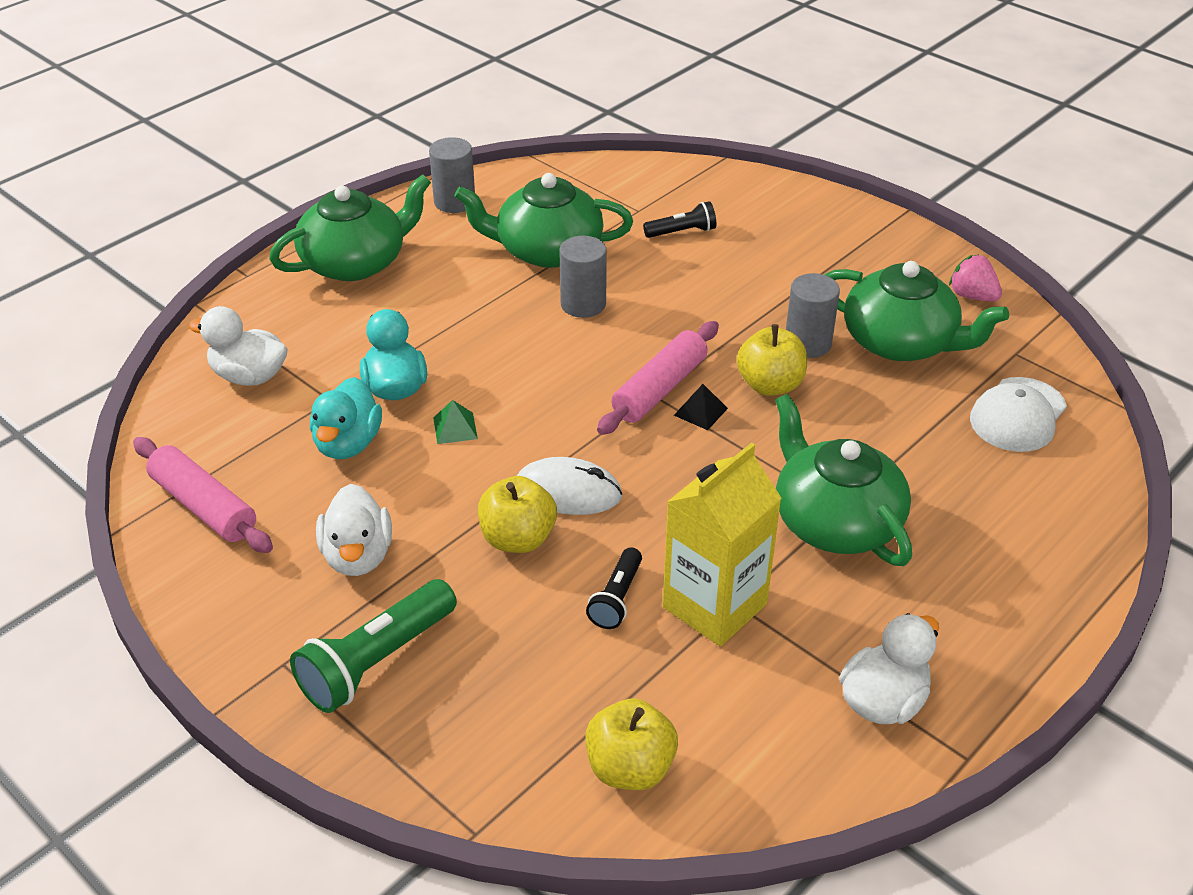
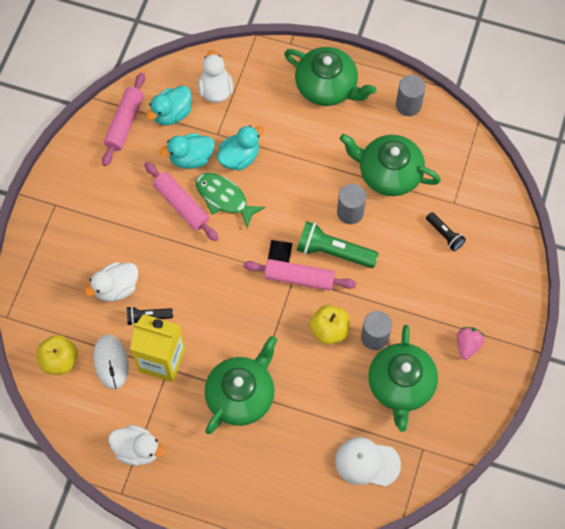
camera: 65 degrees right, 25 degrees up
green flashlight [290,579,457,713] -> green flashlight moved to [297,221,379,268]
white duck [316,484,392,576] -> white duck moved to [84,262,138,302]
green pyramid [433,400,478,444] -> green fish [196,173,265,228]
green teapot [454,173,633,268] -> green teapot turned 45 degrees counterclockwise [340,134,441,196]
yellow apple [478,476,557,553] -> none
white mouse [517,457,623,515] -> white mouse moved to [93,334,129,389]
black pyramid [674,384,728,430] -> black pyramid moved to [268,240,292,262]
pink strawberry [949,255,1002,301] -> pink strawberry moved to [457,327,485,359]
none -> pink rolling pin [144,162,219,241]
none -> turquoise duck [146,86,192,126]

